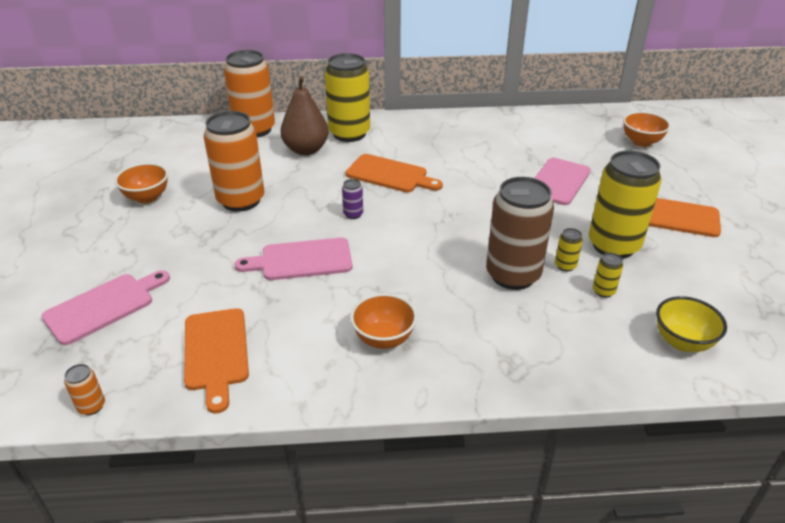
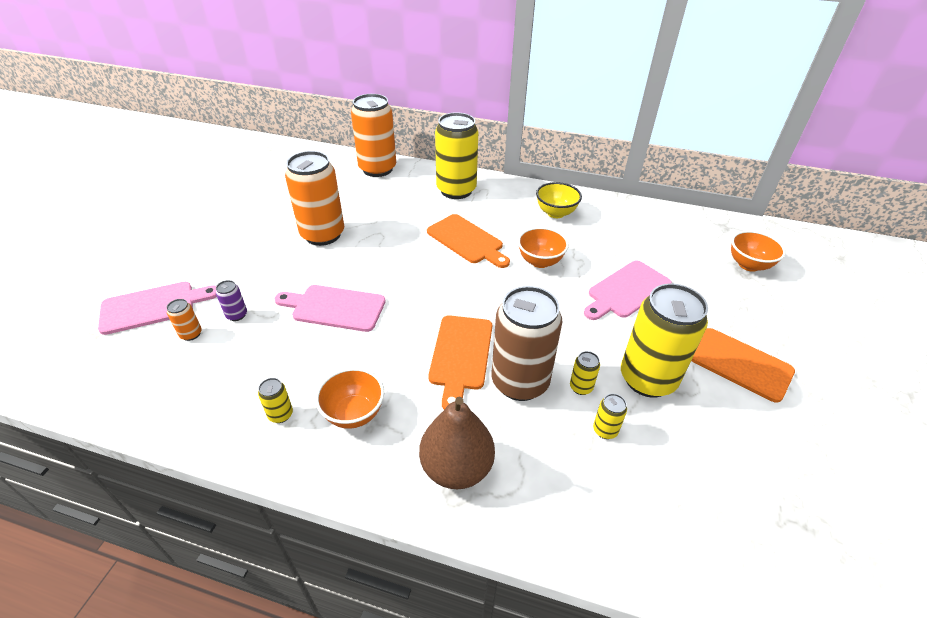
camera: 20 degrees right, 5 degrees up
orange can [64,364,105,415] -> orange can moved to [167,299,202,341]
orange bowl [114,163,168,204] -> orange bowl moved to [518,227,569,268]
orange cutting board [184,308,249,413] -> orange cutting board moved to [428,315,492,410]
brown pear [280,76,329,155] -> brown pear moved to [419,396,495,489]
purple can [342,179,363,219] -> purple can moved to [216,280,247,321]
yellow bowl [656,296,727,352] -> yellow bowl moved to [536,182,582,218]
none -> yellow can [258,378,293,423]

